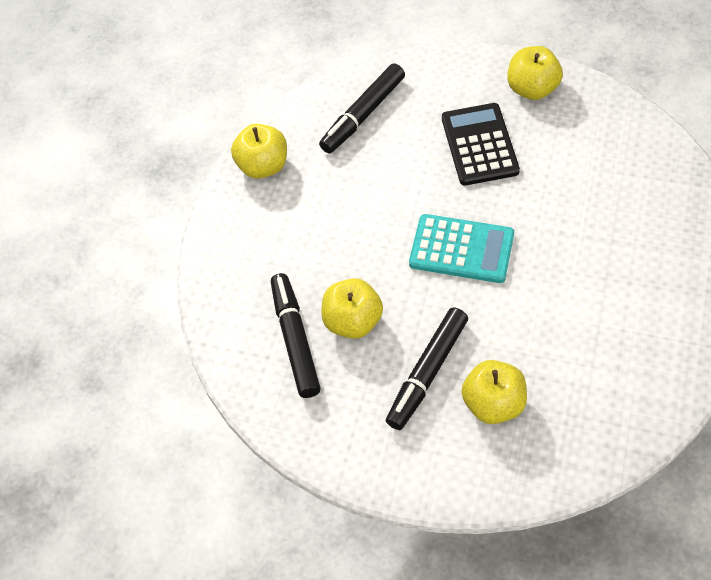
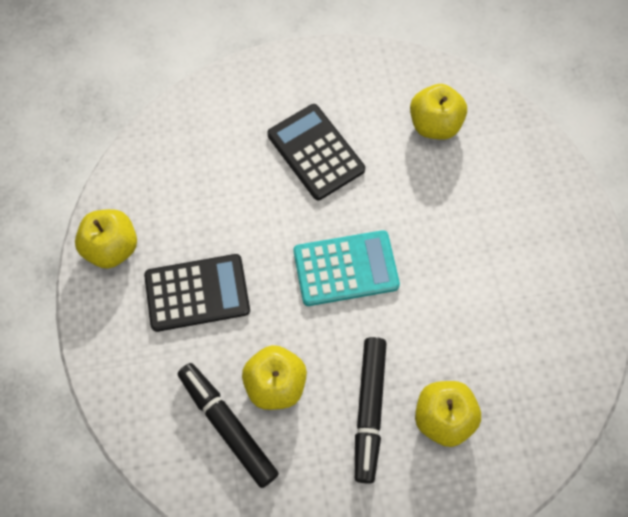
camera: 30 degrees left, 10 degrees up
black marker [319,63,405,153] -> none
yellow apple [507,46,563,100] -> yellow apple moved to [410,84,467,140]
none -> black calculator [144,254,250,332]

